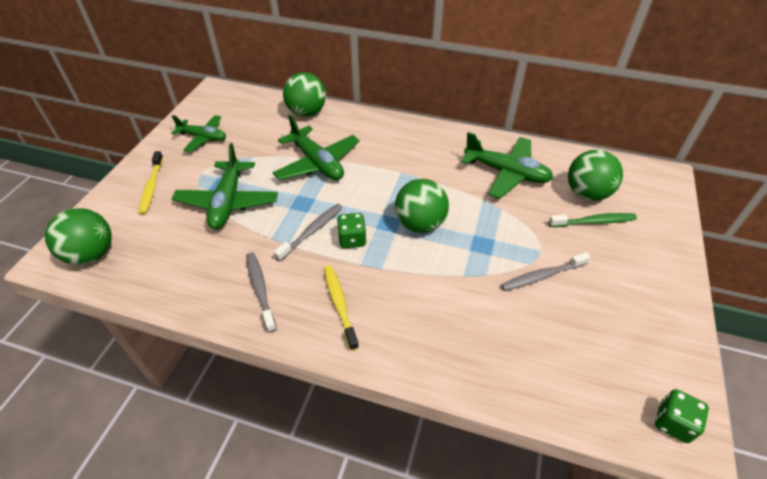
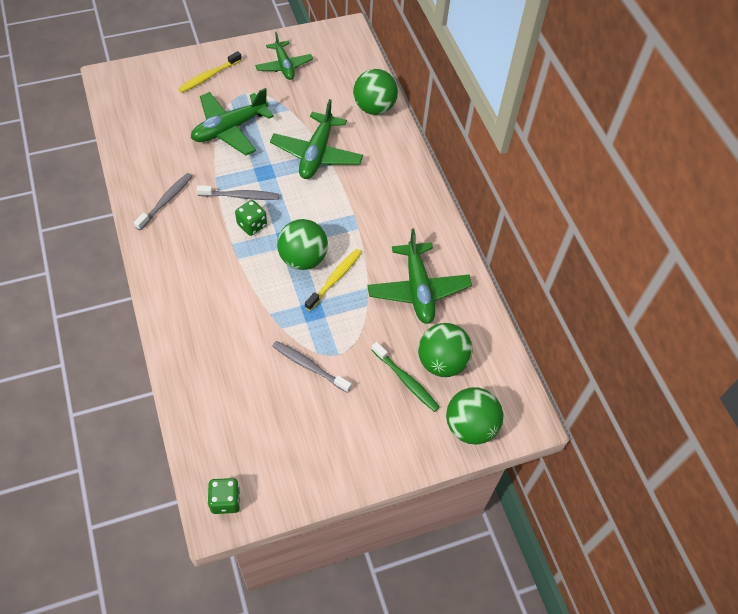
camera: 50 degrees right, 10 degrees up
green ball [45,208,112,265] -> green ball moved to [446,387,503,445]
yellow toothbrush [324,265,359,351] -> yellow toothbrush moved to [305,249,362,311]

